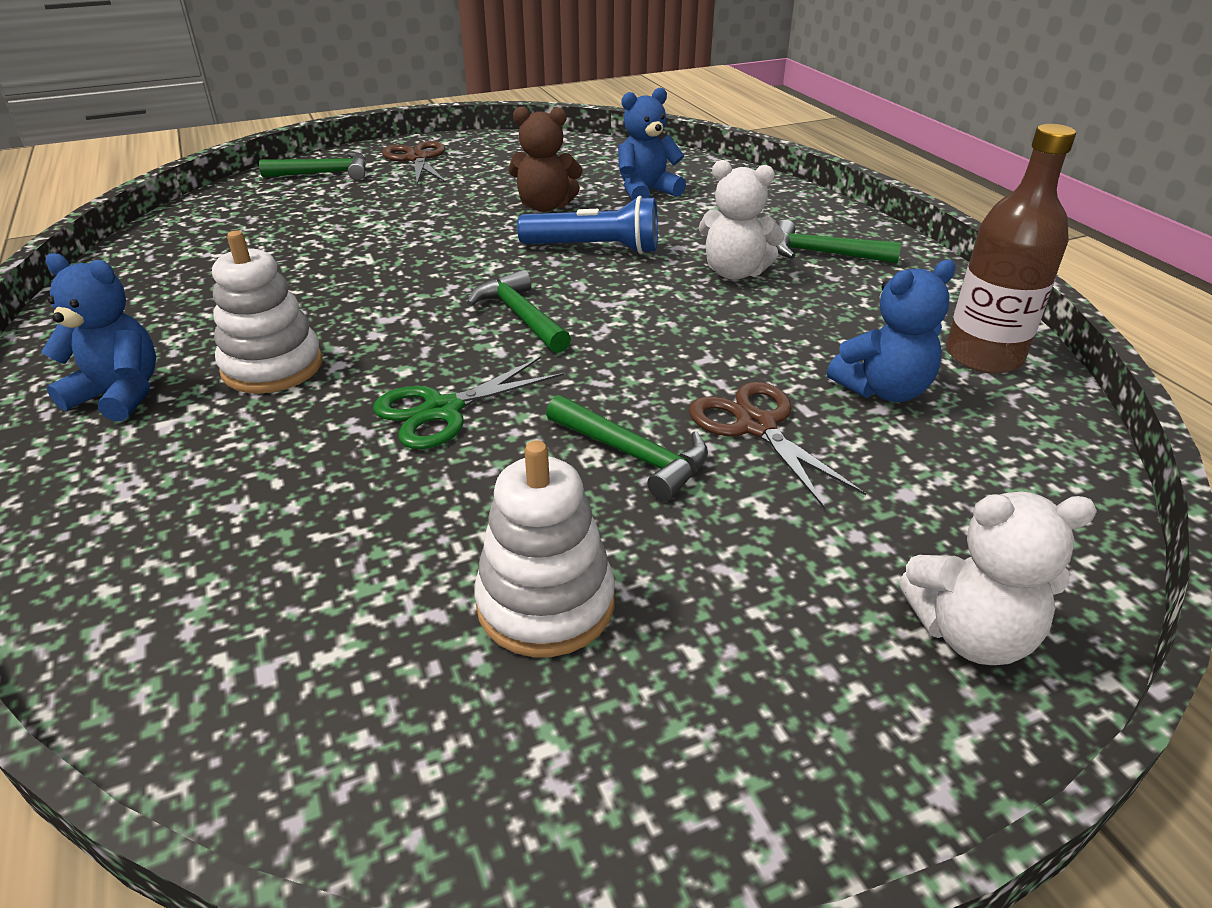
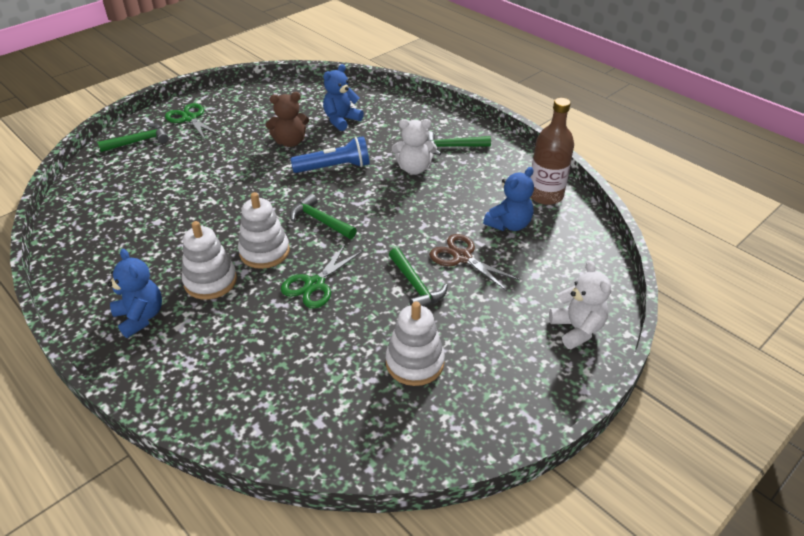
camera: 20 degrees left, 5 degrees up
blue teddy bear [41,253,156,421] -> blue teddy bear turned 60 degrees clockwise [108,249,162,338]
brown scissors [382,141,446,184] -> green scissors [165,103,221,140]
green hammer [546,395,708,501] -> green hammer turned 45 degrees clockwise [389,248,448,307]
white teddy bear [898,492,1097,665] -> white teddy bear turned 90 degrees counterclockwise [549,260,611,349]
none -> white stacking toy [238,192,290,269]

